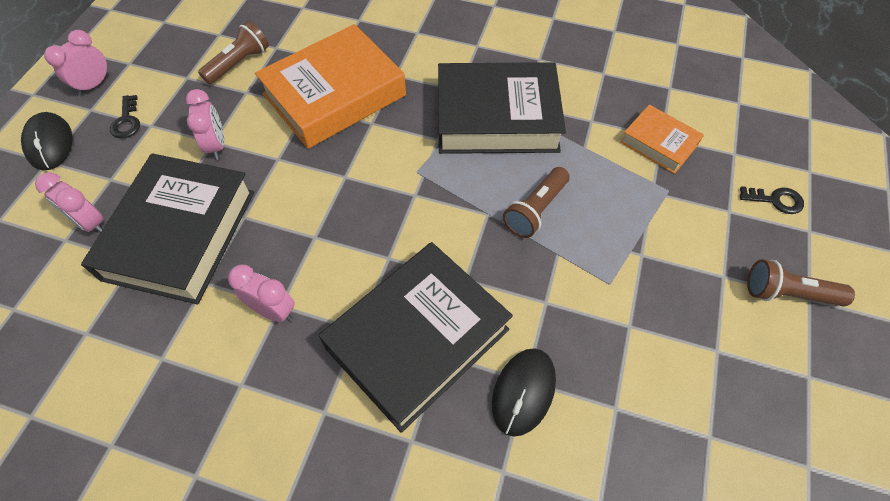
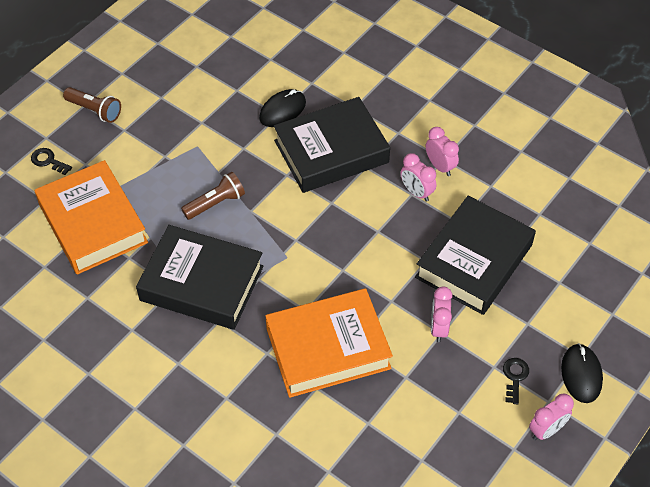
camera: 160 degrees left, 5 degrees down
pink clock [35,172,104,233] -> pink clock moved to [426,127,459,176]
brown flashlight [198,21,269,85] -> none
orange book [620,105,704,174] -> orange book [35,160,148,274], size x1.96

